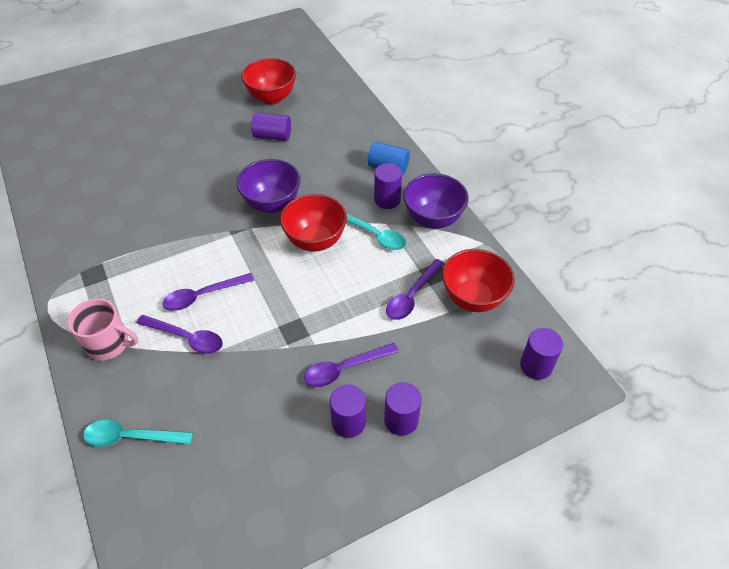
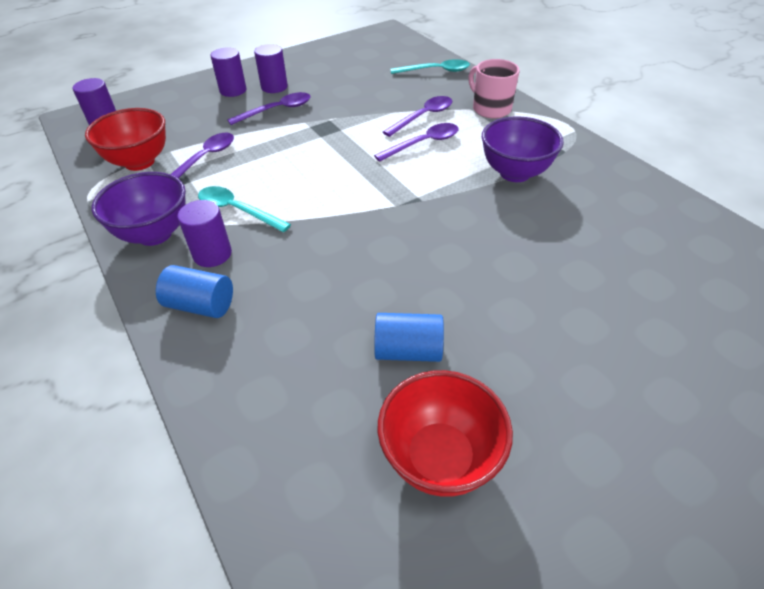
camera: 175 degrees right, 5 degrees down
pink mug [68,298,138,361] -> pink mug turned 45 degrees clockwise [468,59,520,118]
purple spoon [136,315,223,354] -> purple spoon turned 120 degrees clockwise [383,96,452,137]
purple bowl [237,159,301,213] -> purple bowl moved to [482,116,564,182]
purple cylinder [251,112,291,141] -> blue cylinder [374,313,444,362]
red bowl [280,194,347,251] -> none

